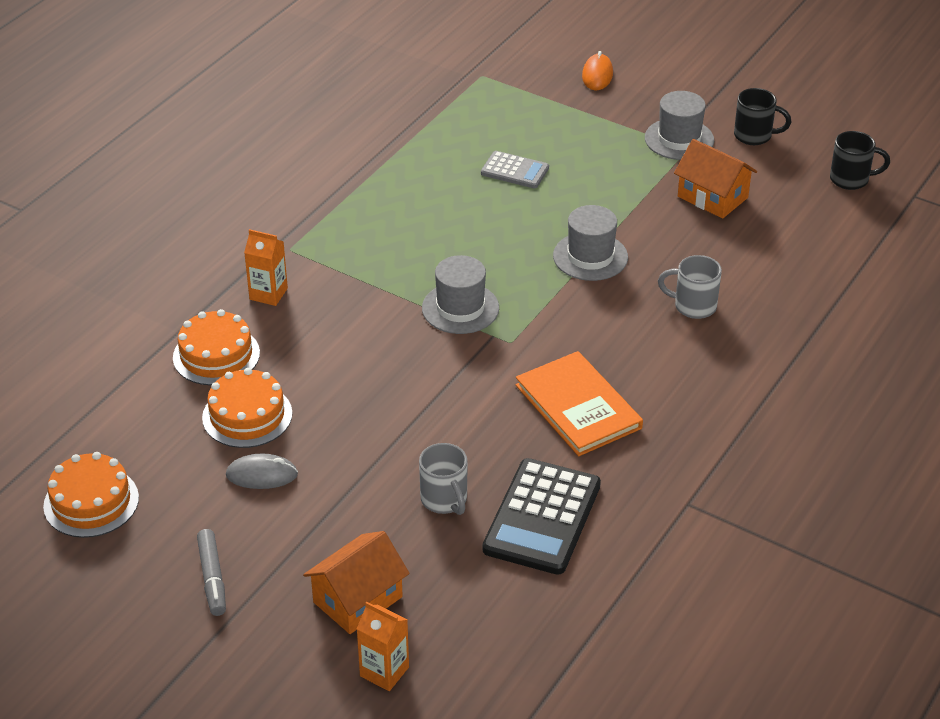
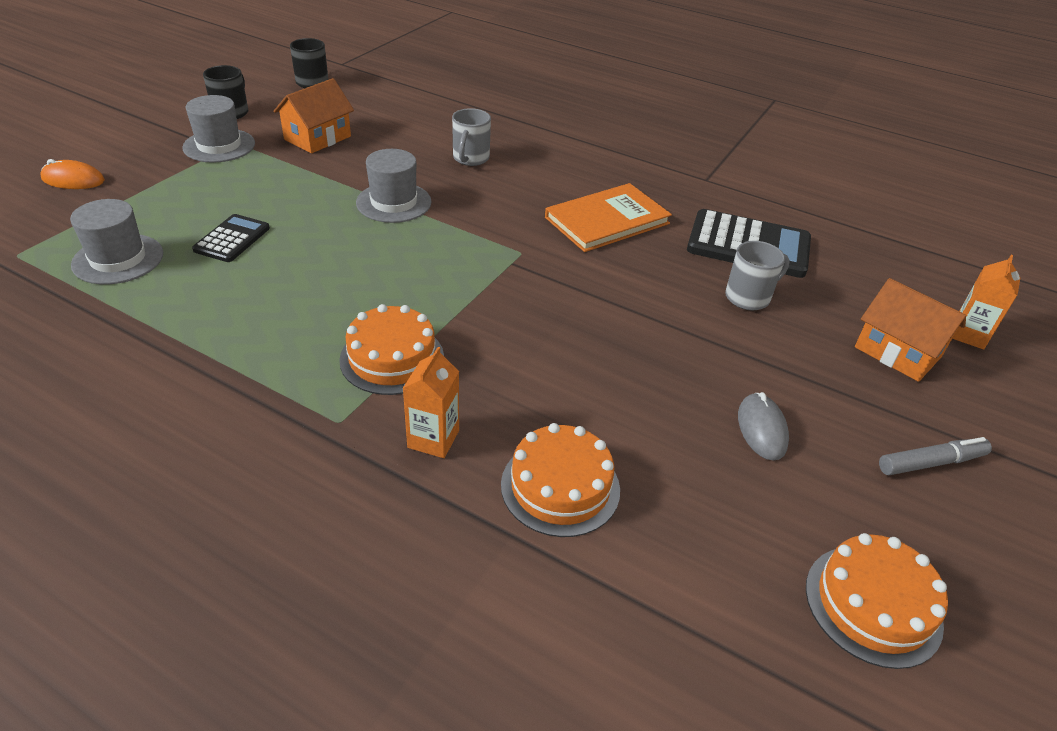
camera: 95 degrees left, 0 degrees up
orange cake [202,368,292,448] -> orange cake moved to [339,304,444,395]
grey hat [422,255,499,334] -> grey hat moved to [70,199,163,284]
grey calculator [481,151,549,188] -> black calculator [192,214,270,262]

